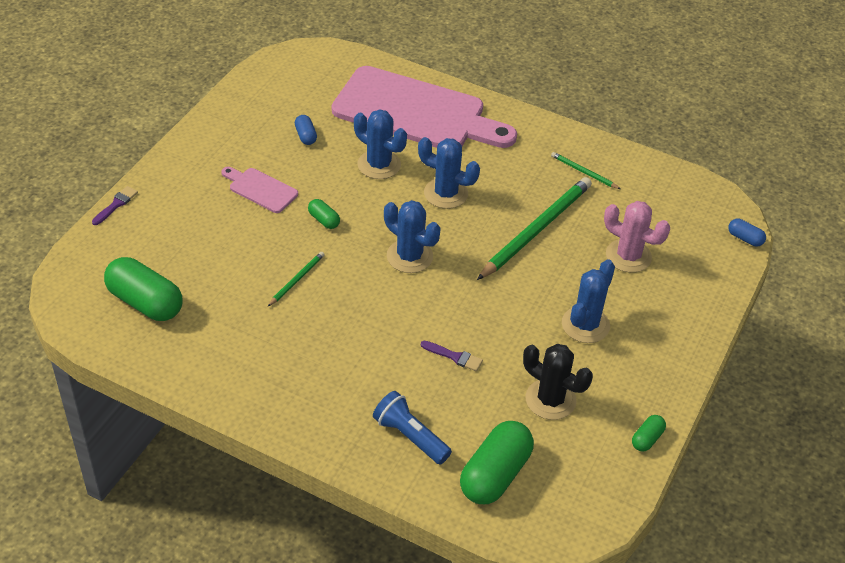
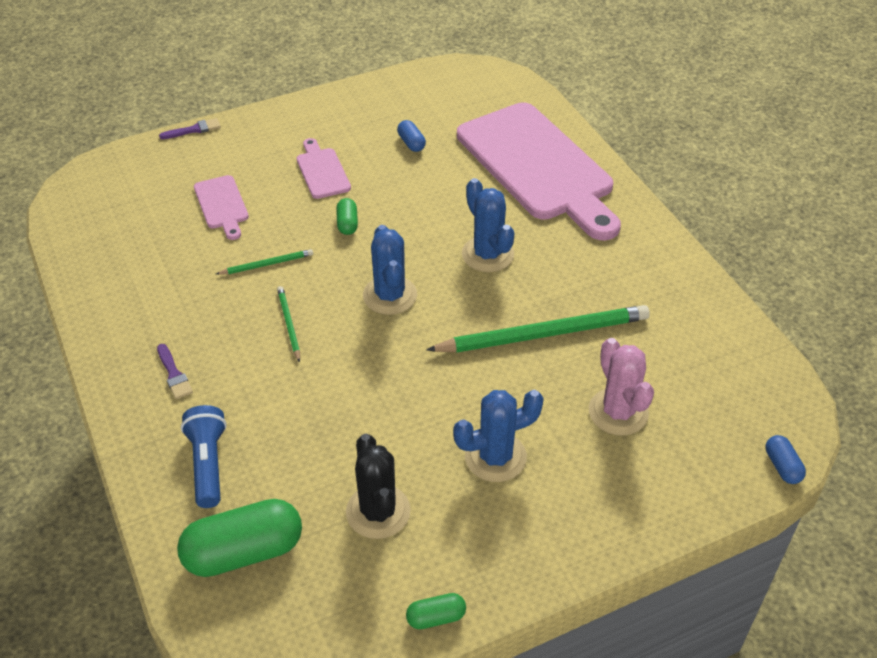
camera: 40 degrees right, 0 degrees up
green capsule [104,257,183,321] -> none
blue capsule [295,115,317,145] -> blue capsule turned 45 degrees counterclockwise [397,120,426,152]
blue cactus [354,109,407,179] -> none
purple brush [421,341,483,371] -> purple brush moved to [157,344,193,399]
green pencil [551,152,621,189] -> green pencil moved to [277,286,300,362]
none -> pink cutting board [194,175,249,240]

